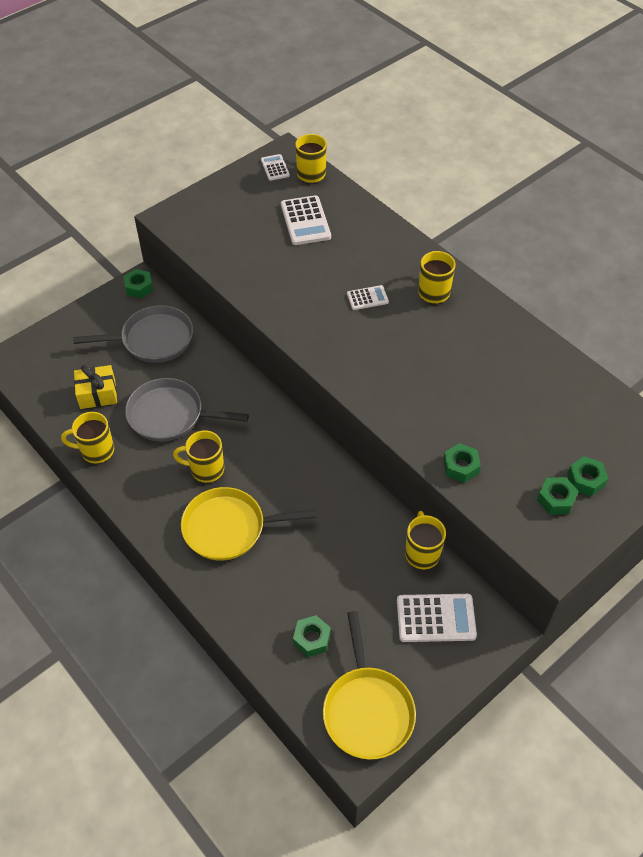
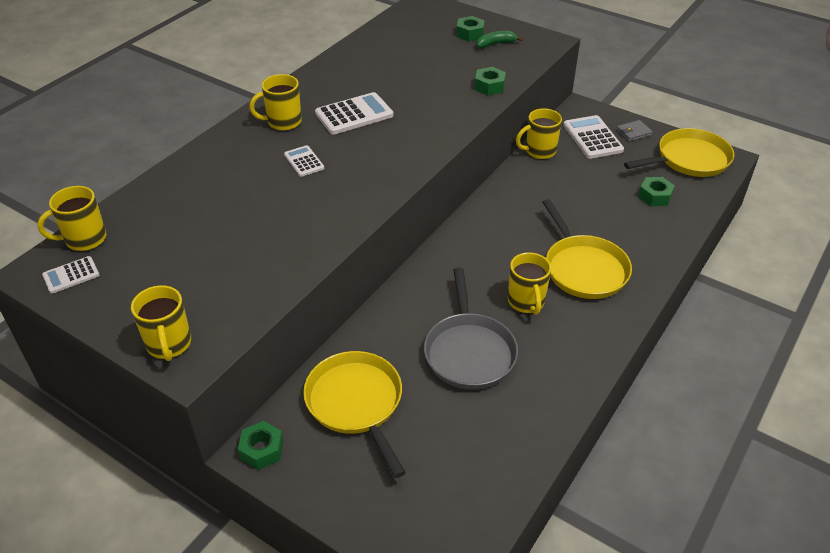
camera: 105 degrees left, 10 degrees down
yellow mug [61,412,114,463] -> yellow mug moved to [131,285,191,361]
grey pan [73,305,193,363] -> yellow pan [303,351,406,478]
yellow gift [74,365,117,409] -> none
white calculator [281,195,331,245] -> white calculator moved to [315,92,393,135]
green nut [537,477,579,515] -> green banana [476,31,523,48]
none -> grey wallet [616,120,653,142]

